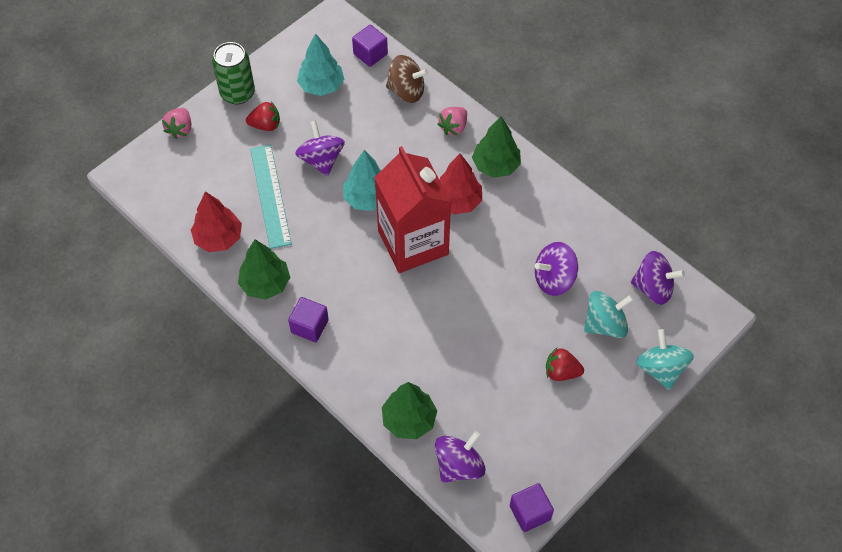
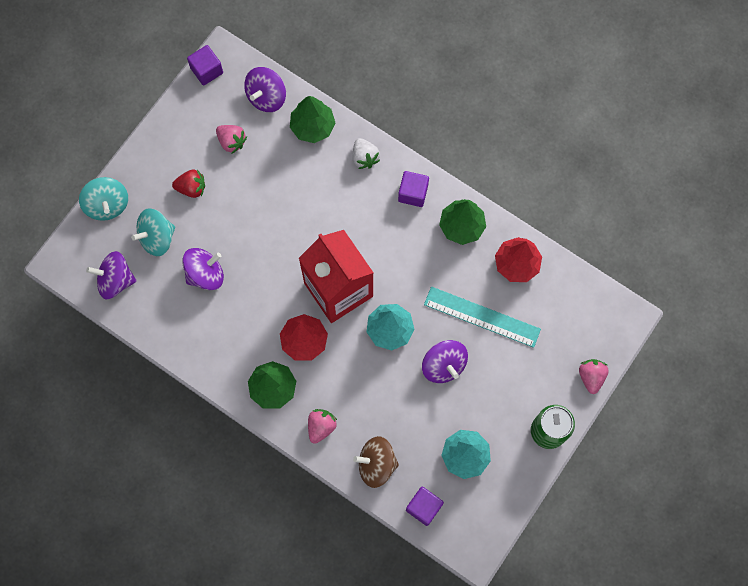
camera: 170 degrees right, 15 degrees up
red strawberry [246,101,280,131] -> none
turquoise ruler [250,145,292,249] -> turquoise ruler turned 45 degrees counterclockwise [424,286,541,348]
none -> pink strawberry [216,125,247,154]
none -> white strawberry [353,138,380,169]

